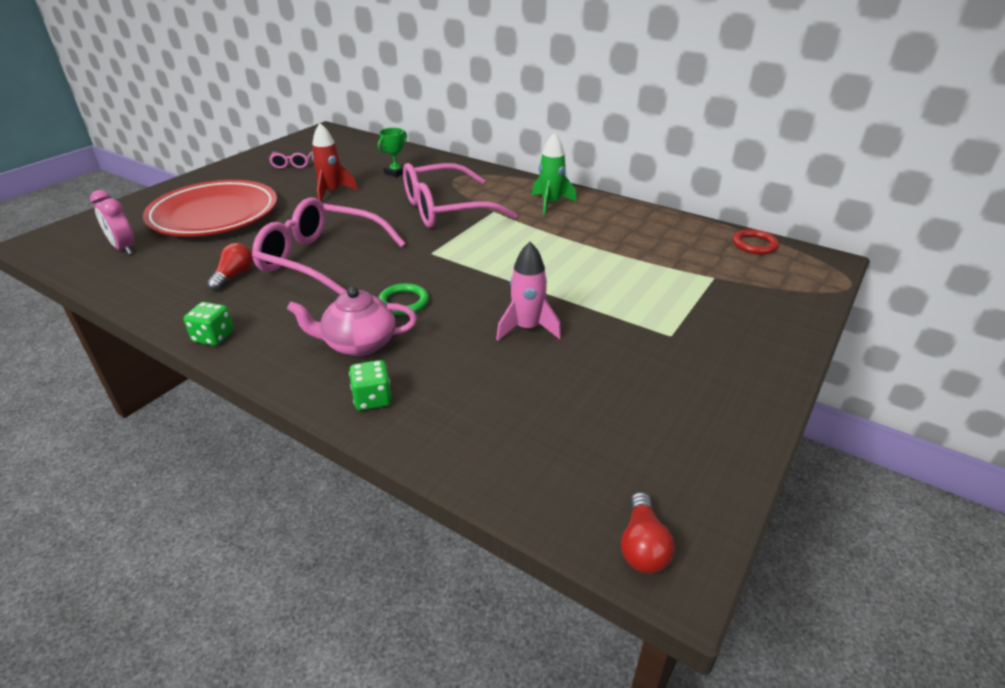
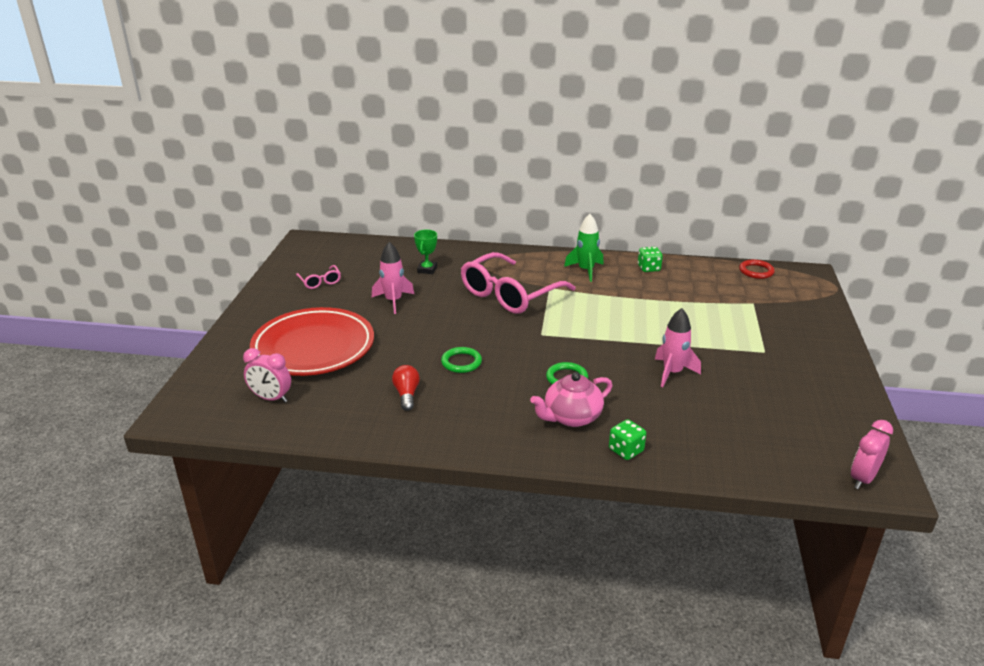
camera: 25 degrees left, 5 degrees down
green dice [183,302,234,346] -> green dice moved to [638,247,663,272]
pink glasses [252,198,406,295] -> green ring [441,347,482,373]
red rocket [312,123,358,201] -> pink rocket [372,242,414,314]
red light bulb [621,492,674,573] -> pink clock [851,420,893,489]

